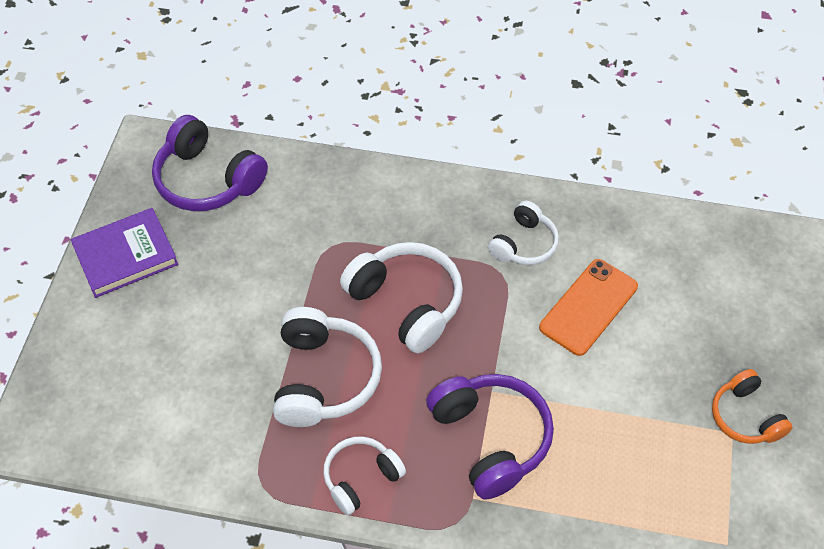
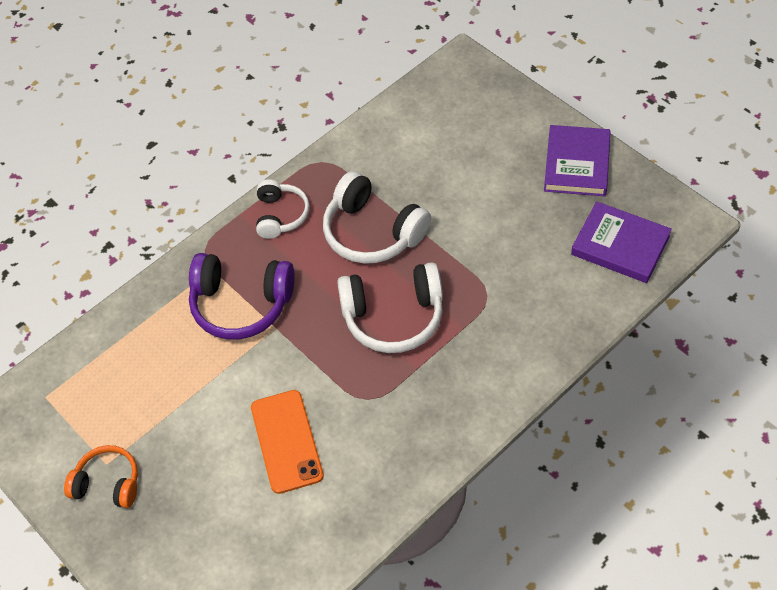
camera: 130 degrees right, 0 degrees up
purple headphones [152,115,268,211] -> purple book [571,201,672,283]
white headphones [488,201,559,265] -> none

